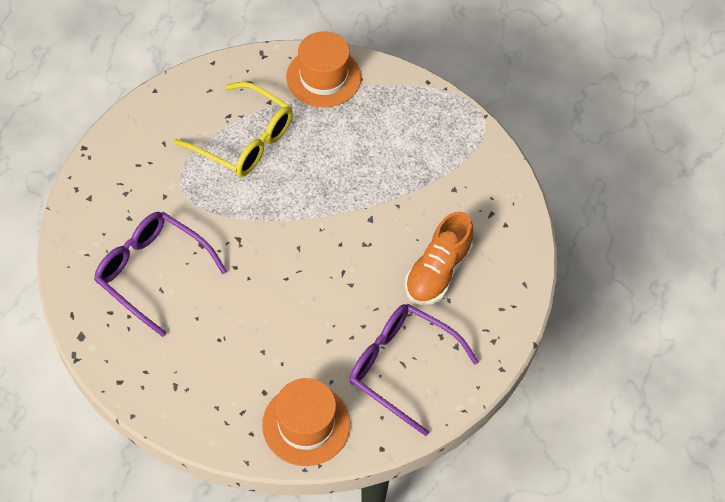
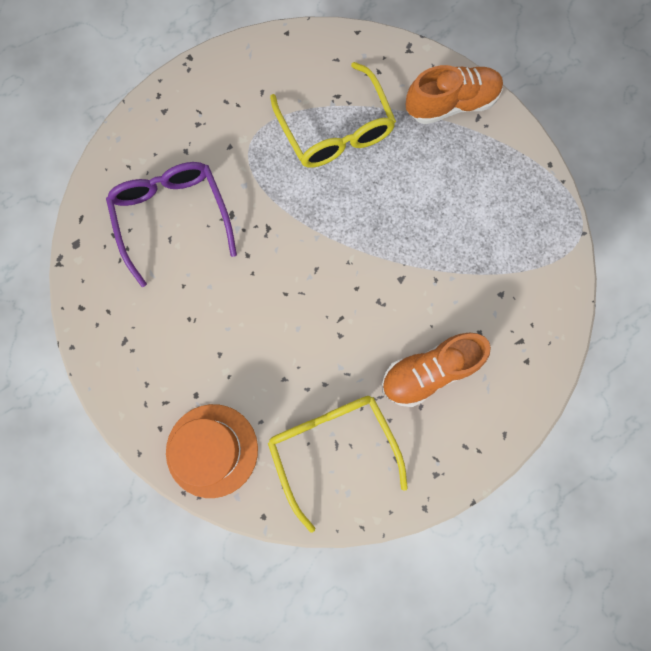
camera: 35 degrees right, 20 degrees up
orange hat [286,31,361,107] -> orange shoe [405,65,503,124]
purple glasses [349,304,479,436] -> yellow glasses [268,396,408,533]

